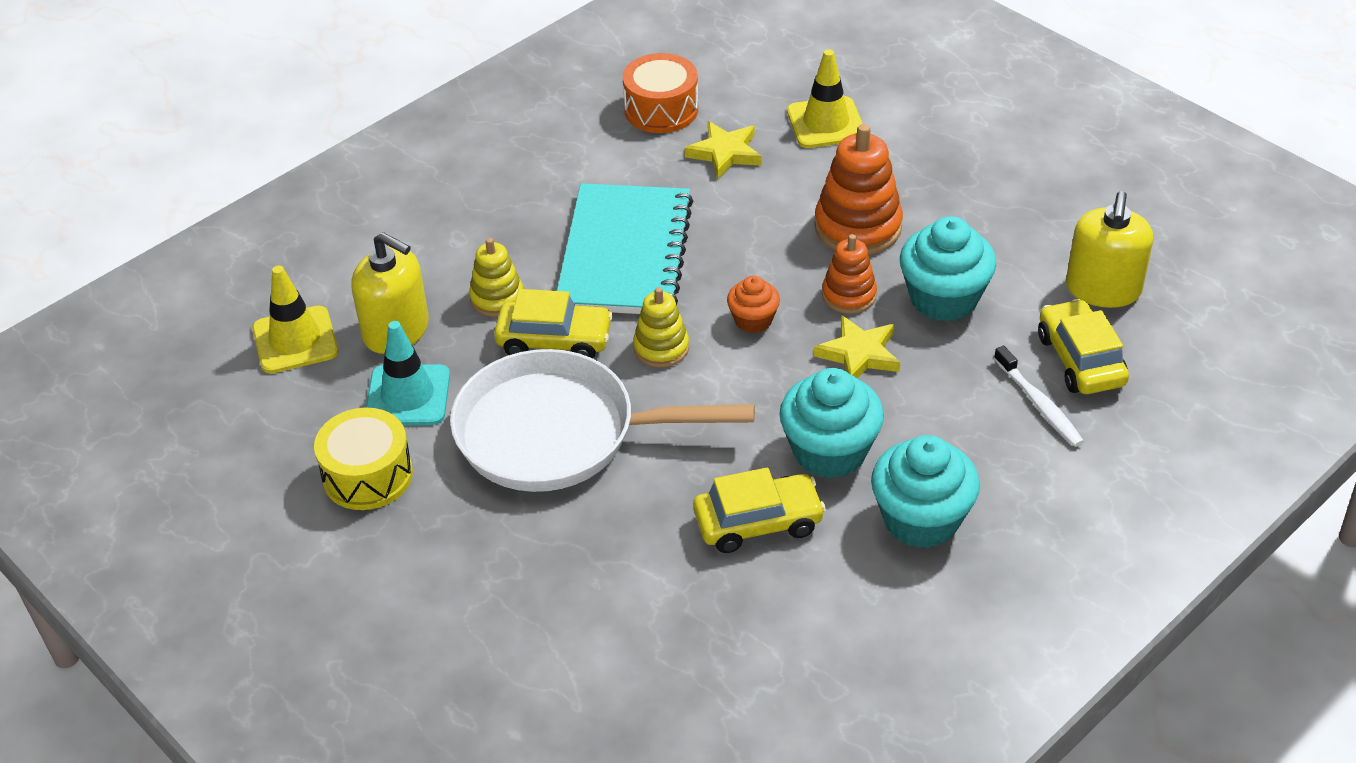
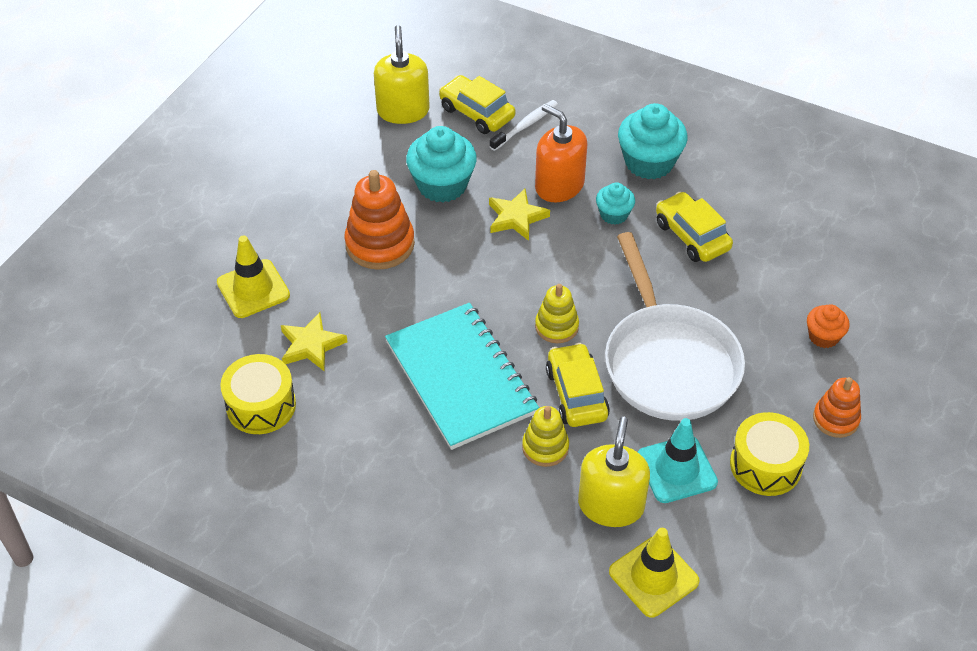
camera: 110 degrees left, 5 degrees up
turquoise notebook [557,183,693,314] -> turquoise notebook turned 75 degrees clockwise [385,303,539,450]
orange drum [623,53,698,133] -> yellow drum [220,354,296,434]
orange cupcake [727,276,780,333] -> orange cupcake moved to [807,304,850,348]
turquoise cupcake [779,368,884,479] -> turquoise cupcake [596,182,635,225], size x0.55
orange stacking toy [822,234,877,314] -> orange stacking toy moved to [813,377,861,438]
yellow car [1038,299,1129,394] -> yellow car turned 75 degrees clockwise [439,75,515,134]
yellow soap dispenser [1066,191,1153,308] -> yellow soap dispenser turned 90 degrees counterclockwise [374,25,430,124]
none -> orange soap dispenser [535,104,587,202]

